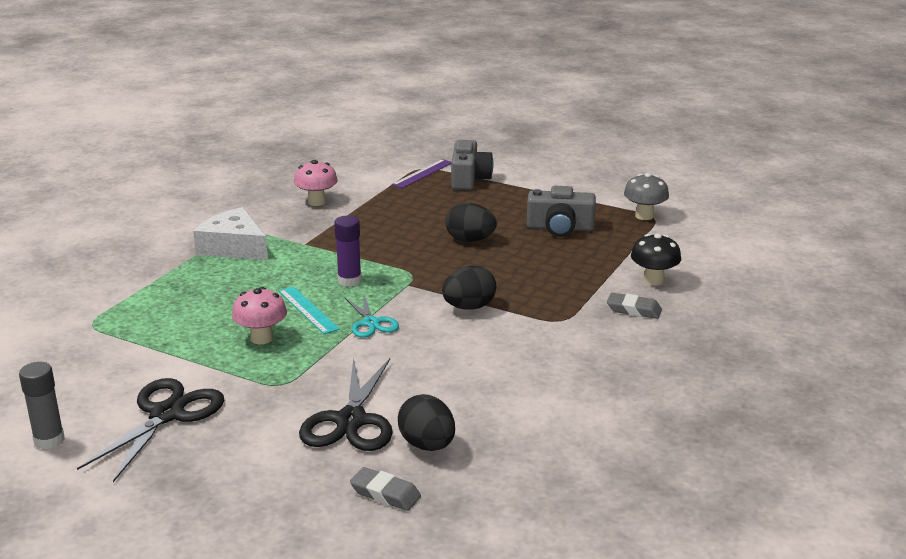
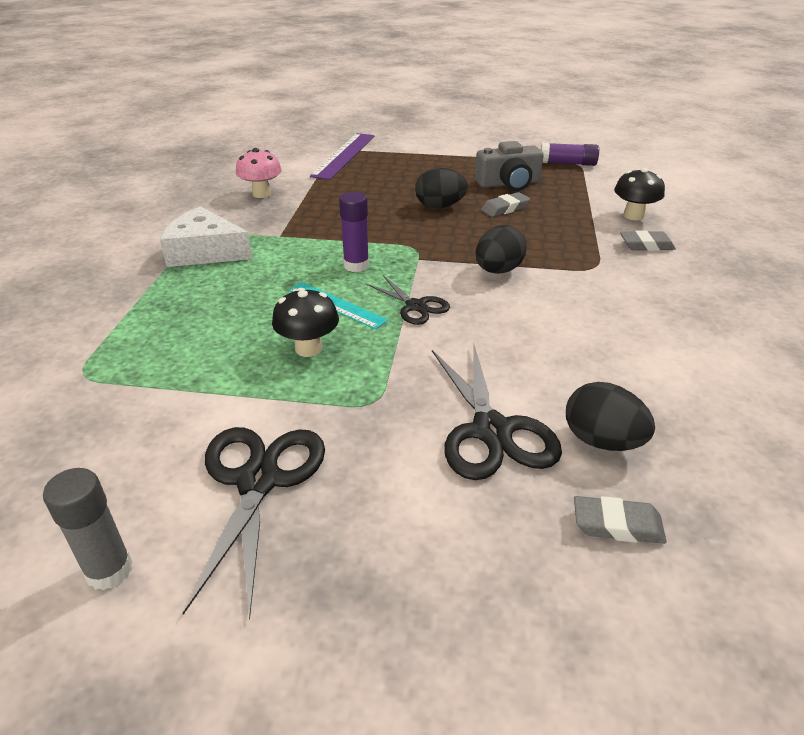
camera: 20 degrees left, 10 degrees up
pink mushroom [232,287,287,344] -> black mushroom [272,288,339,357]
turquoise scissors [344,295,399,338] -> black scissors [366,275,450,325]
purple ruler [392,159,452,188] -> purple ruler [310,133,375,180], size x1.59
grey camera [451,140,493,190] -> none
grey mushroom [624,173,669,220] -> purple glue stick [541,143,599,166]
none -> grey eraser [481,192,530,217]

